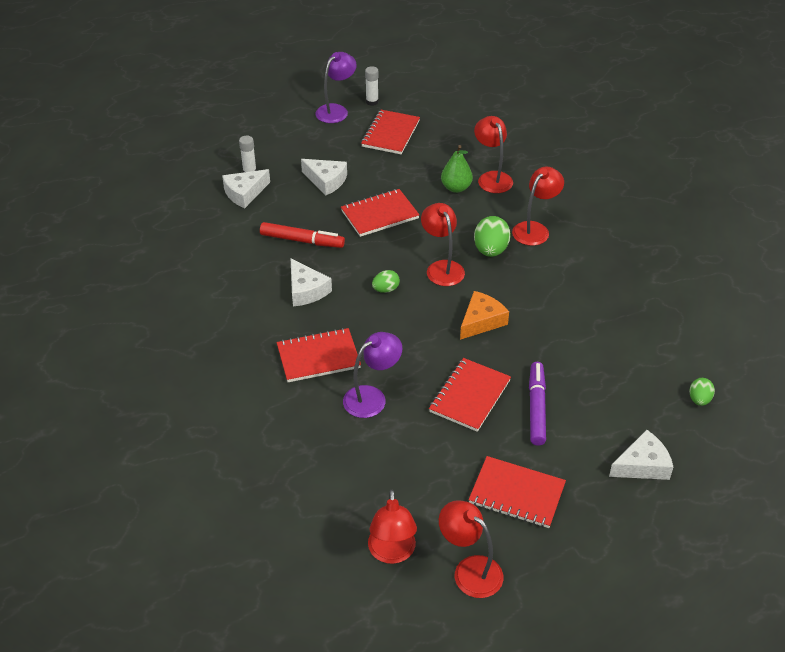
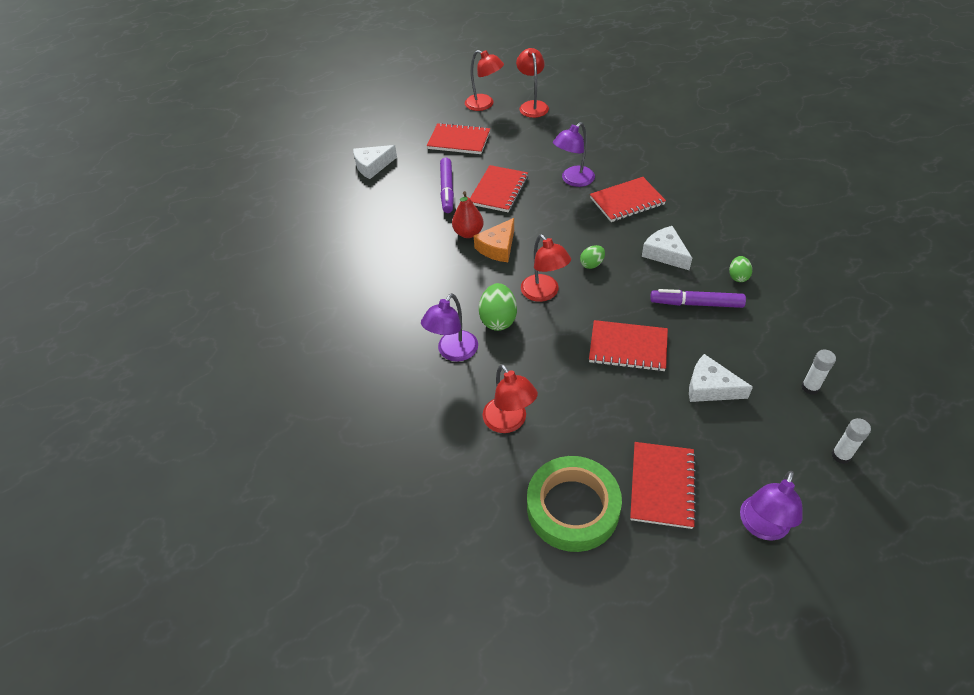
camera: 175 degrees right, 5 degrees up
white cheese [222,169,270,208] -> none
red marker [260,222,345,248] -> purple marker [650,289,746,308]
red notebook [341,189,419,237] -> red notebook turned 45 degrees clockwise [589,320,668,372]
white glue stick [365,66,379,106] -> white glue stick moved to [832,418,871,464]
green pear [441,145,473,193] -> none
red lamp [512,167,564,246] -> purple lamp [421,293,478,362]
green egg [689,378,715,406] -> green egg moved to [729,256,752,282]
none -> red pear [452,191,484,238]
none -> green tape [527,456,622,552]

